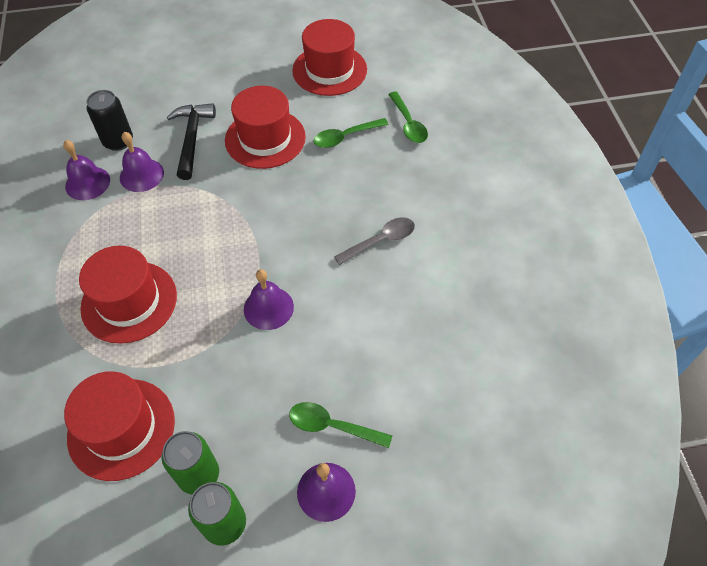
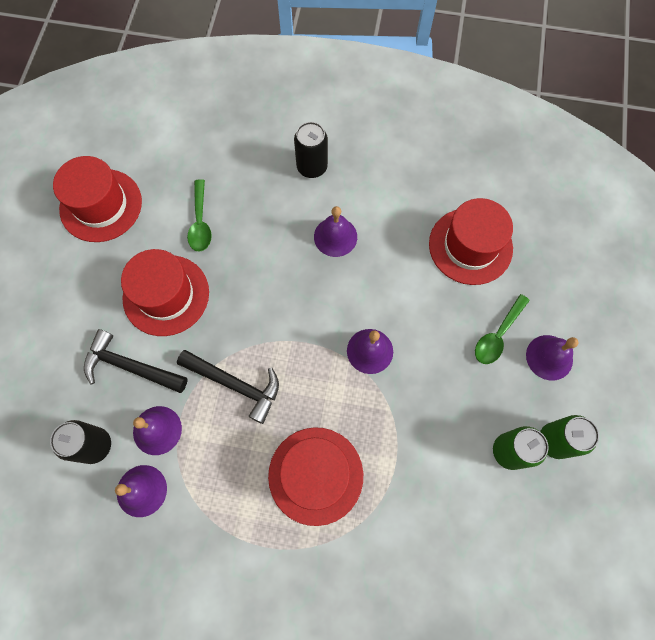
camera: 70 degrees left, 15 degrees up
red hat [64,371,175,481] -> red hat moved to [429,198,513,285]
grey spoon [334,217,415,265] -> purple bell [314,206,357,257]
green spoon [388,91,428,143] -> none
none -> black hammer [177,350,279,424]
none -> black can [294,122,328,178]

